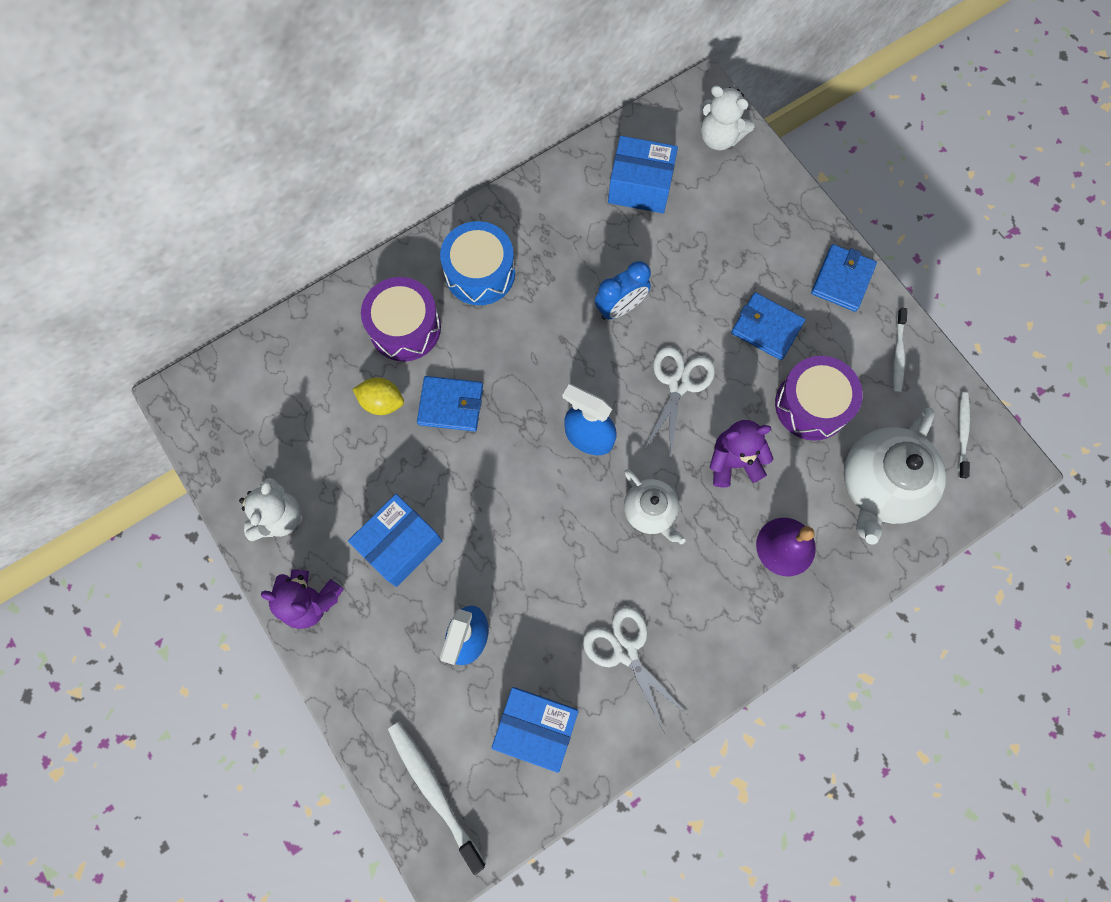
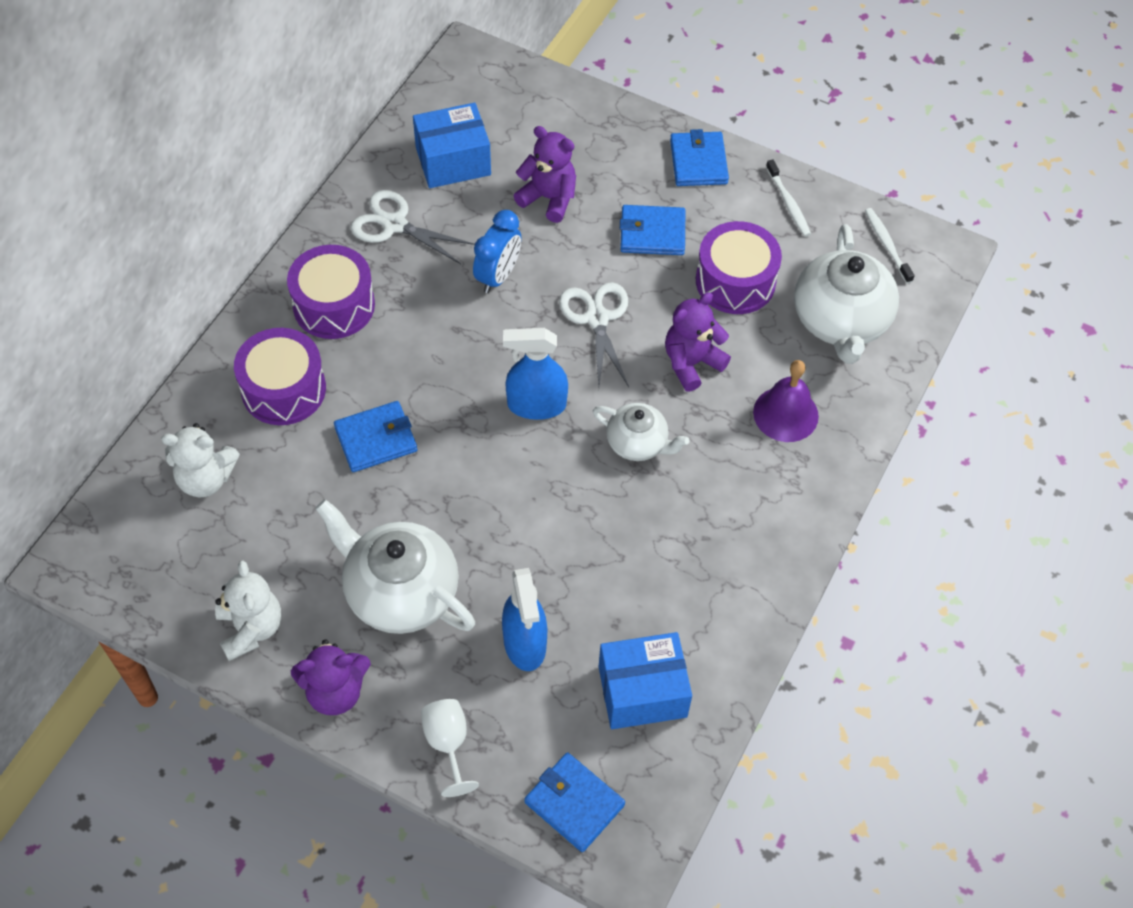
camera: 30 degrees left, 15 degrees down
blue box [348,494,442,587] -> white teapot [315,499,475,634]
yellow lemon [352,378,404,415] -> none
white toothbrush [388,722,486,875] -> blue wallet [524,752,625,852]
blue drum [440,221,515,305] -> purple drum [287,245,375,339]
white scissors [583,606,686,732] -> white scissors moved to [351,190,475,264]
white teddy bear [701,85,754,150] -> white teddy bear moved to [161,423,240,497]
none -> white goblet [421,699,479,797]
none -> purple teddy bear [513,126,576,223]

